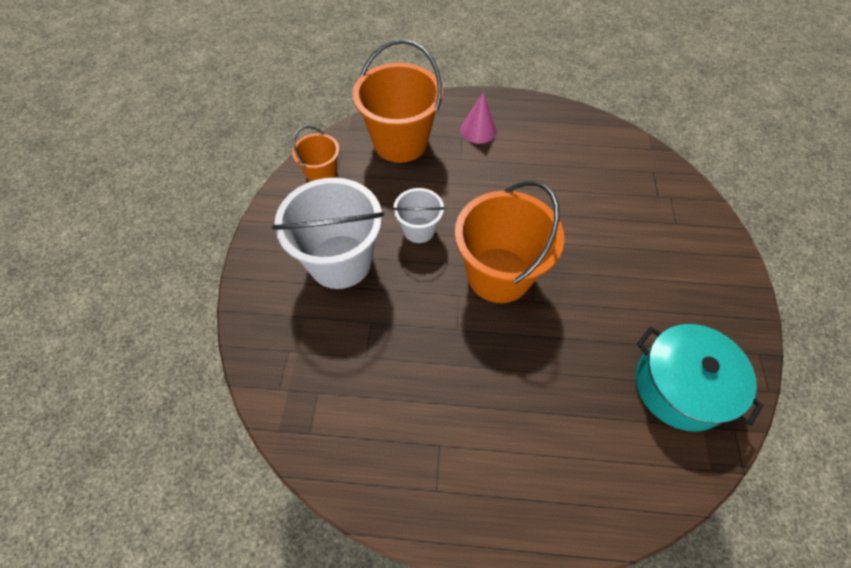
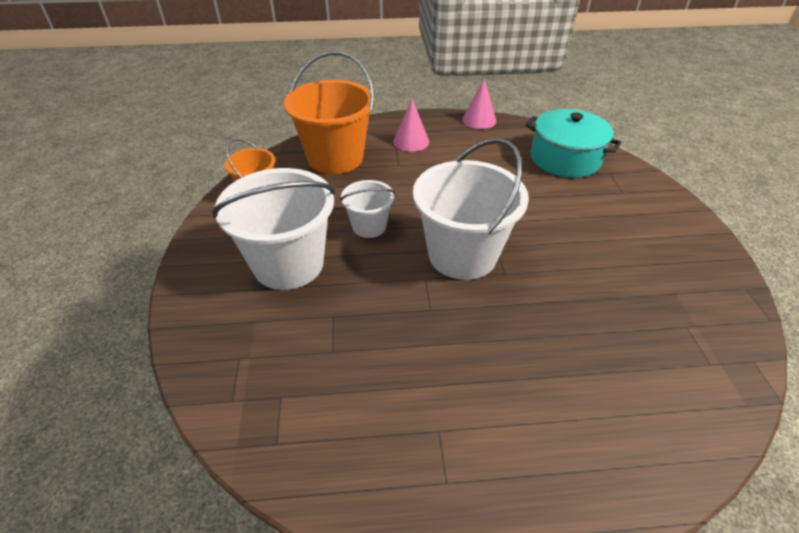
camera: 10 degrees left, 15 degrees down
orange bucket [455,181,564,303] -> white bucket [413,138,529,280]
turquoise pot [636,324,764,432] -> turquoise pot moved to [525,109,622,178]
none -> pink cone [462,78,496,129]

